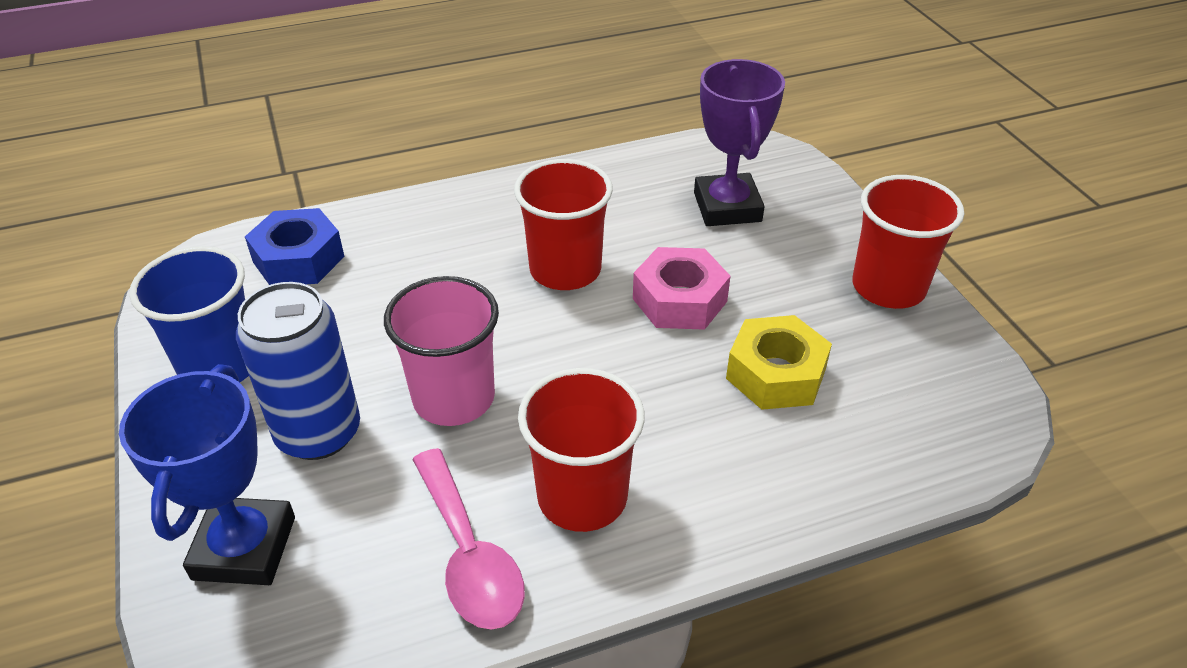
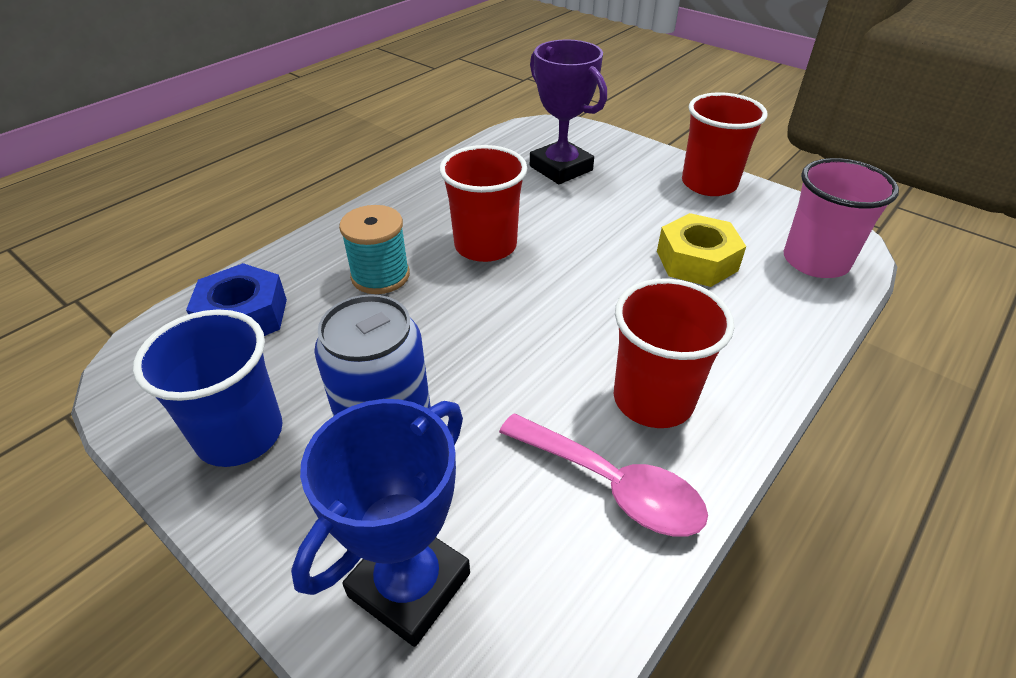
camera: 30 degrees left, 0 degrees up
blue trophy [119,364,295,585] -> blue trophy turned 60 degrees clockwise [291,399,470,647]
pink cup [384,276,499,426] -> pink cup moved to [784,158,899,278]
pink nut [633,247,731,330] -> none
none -> turquoise spool [339,205,410,294]

